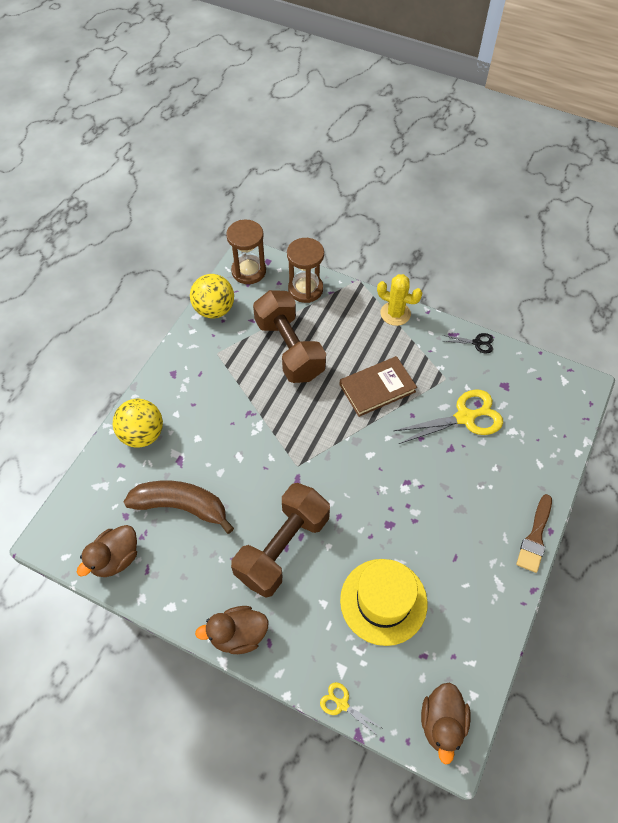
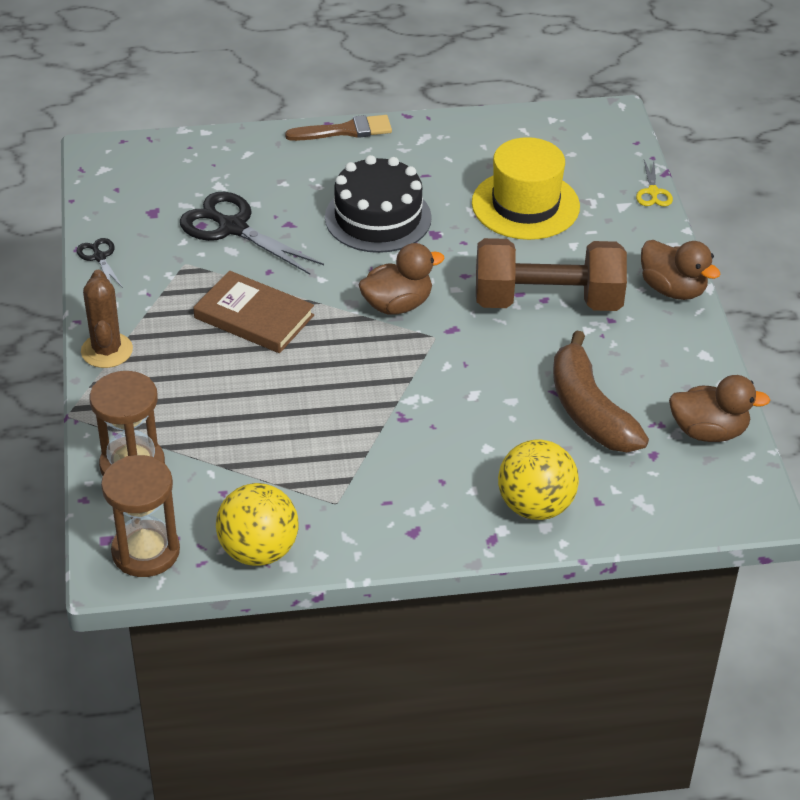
camera: 125 degrees left, 15 degrees down
brown dumbbell [253,290,326,383] -> none
yellow cactus [377,274,422,326] -> brown cactus [81,270,133,368]
yellow scissors [394,389,503,444] -> black scissors [180,192,324,275]
brown duck [421,683,471,765] -> brown duck moved to [358,243,445,315]
none -> black cake [325,155,432,253]

